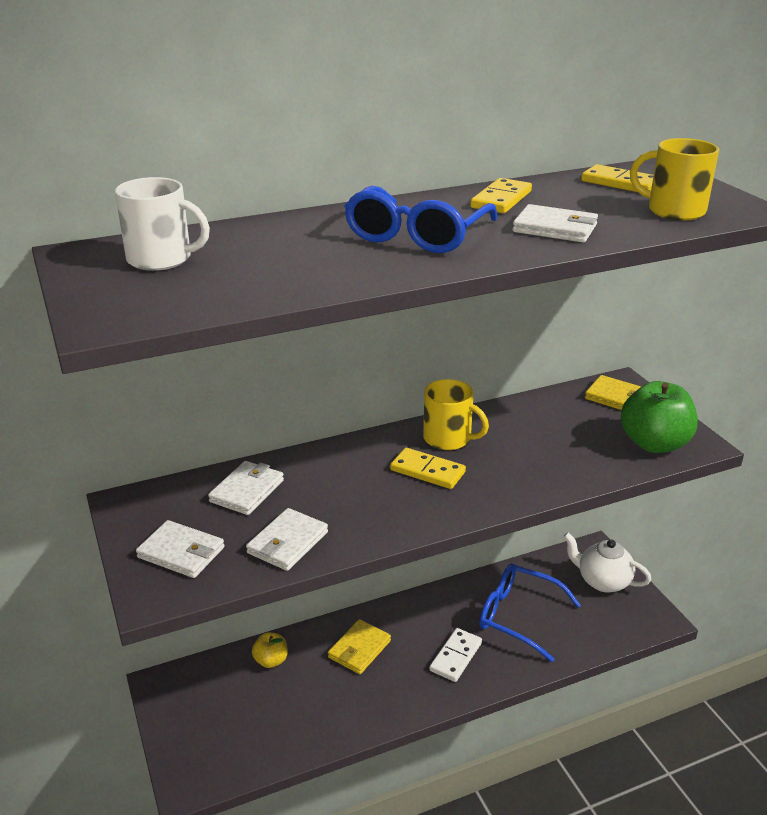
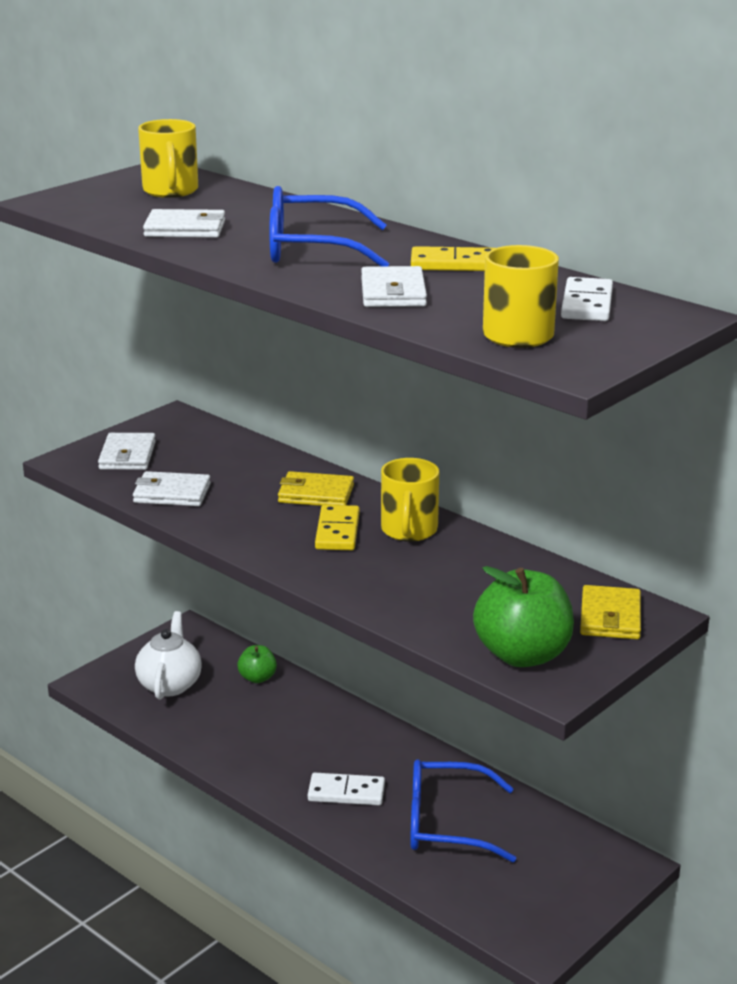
camera: 65 degrees right, 5 degrees down
white mug [115,177,210,271] -> yellow mug [138,119,198,198]
white wallet [208,461,284,515] -> white wallet moved to [143,209,225,238]
yellow apple [252,632,288,668] -> green apple [237,645,277,683]
yellow wallet [328,619,391,674] -> yellow wallet moved to [278,471,354,506]
blue glasses [479,563,581,662] -> blue glasses turned 90 degrees counterclockwise [410,759,516,863]
white teapot [563,533,652,593] -> white teapot moved to [135,611,202,700]
yellow domino [581,164,654,192] -> white domino [561,277,613,321]

